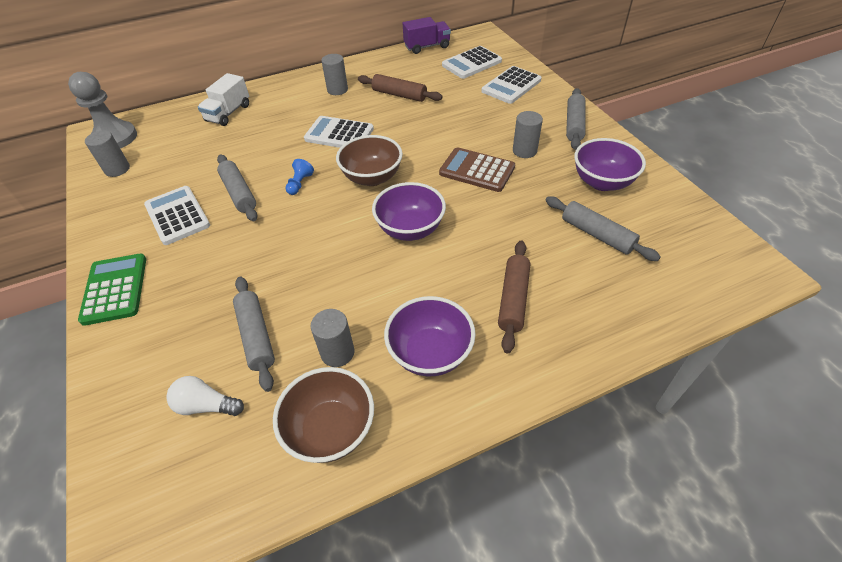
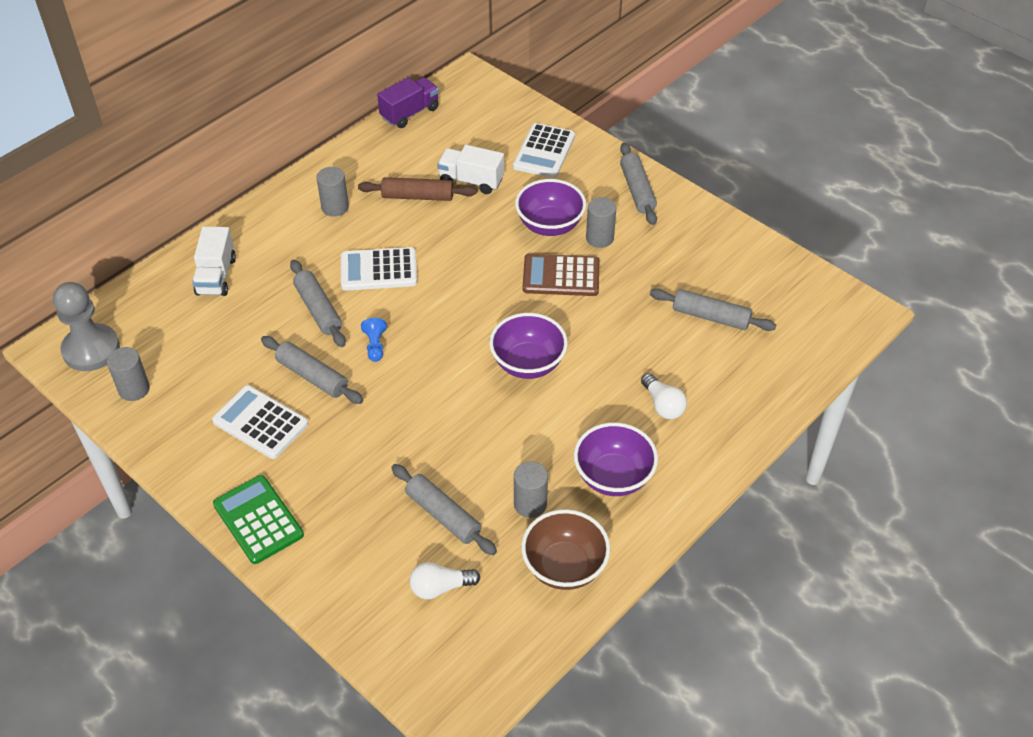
camera: 25 degrees left, 0 degrees up
brown bowl [336,135,403,186] -> none
white calculator [442,46,502,79] -> none
brown rolling pin [498,240,530,353] -> white light bulb [641,373,687,419]
purple bowl [574,138,646,191] -> purple bowl moved to [515,179,586,236]
none -> grey rolling pin [290,260,346,347]
none -> white truck [437,145,504,194]

